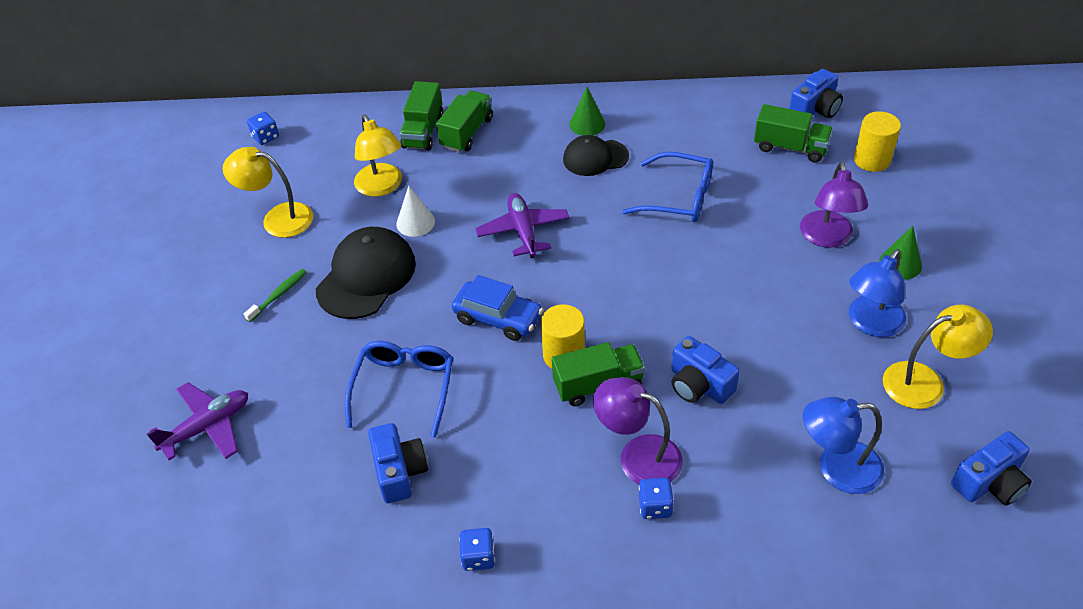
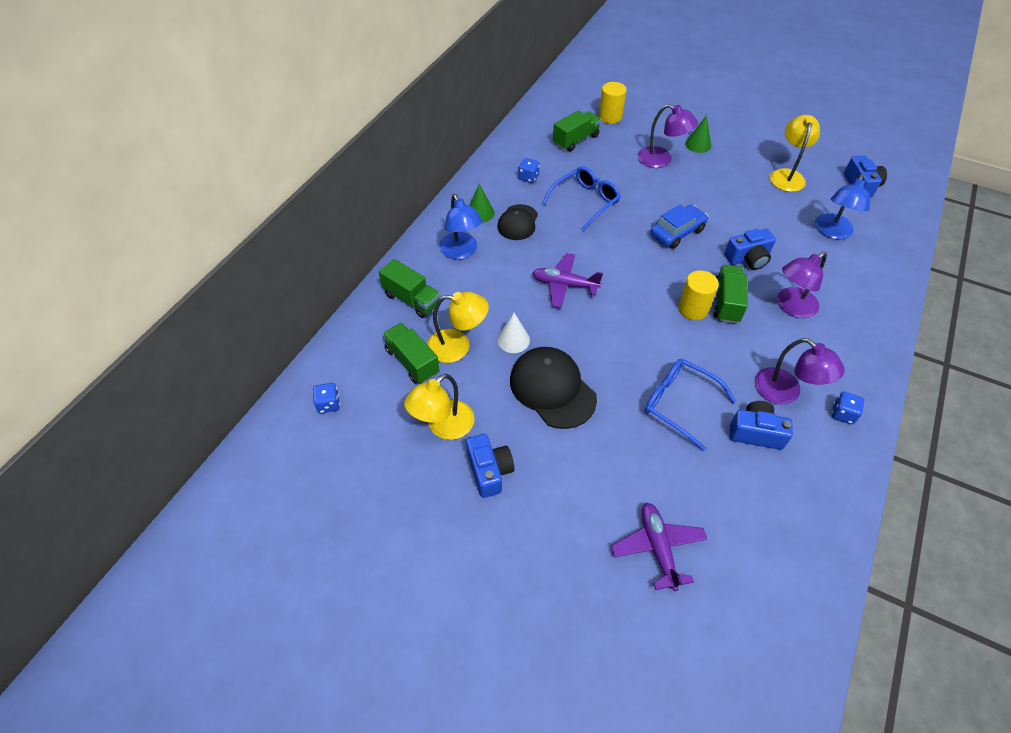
camera: 65 degrees left, 5 degrees up
green toothbrush [244,269,307,322] -> none
green truck [436,90,493,152] -> green truck moved to [382,323,440,384]
blue car [452,275,543,341] -> blue car moved to [650,204,708,249]
blue dice [639,478,674,519] -> blue dice moved to [518,158,540,183]
blue camera [789,69,843,118] -> blue camera moved to [466,434,515,498]
blue lamp [849,249,906,337] -> blue lamp moved to [439,194,482,259]
none -> purple lamp [755,338,845,404]

